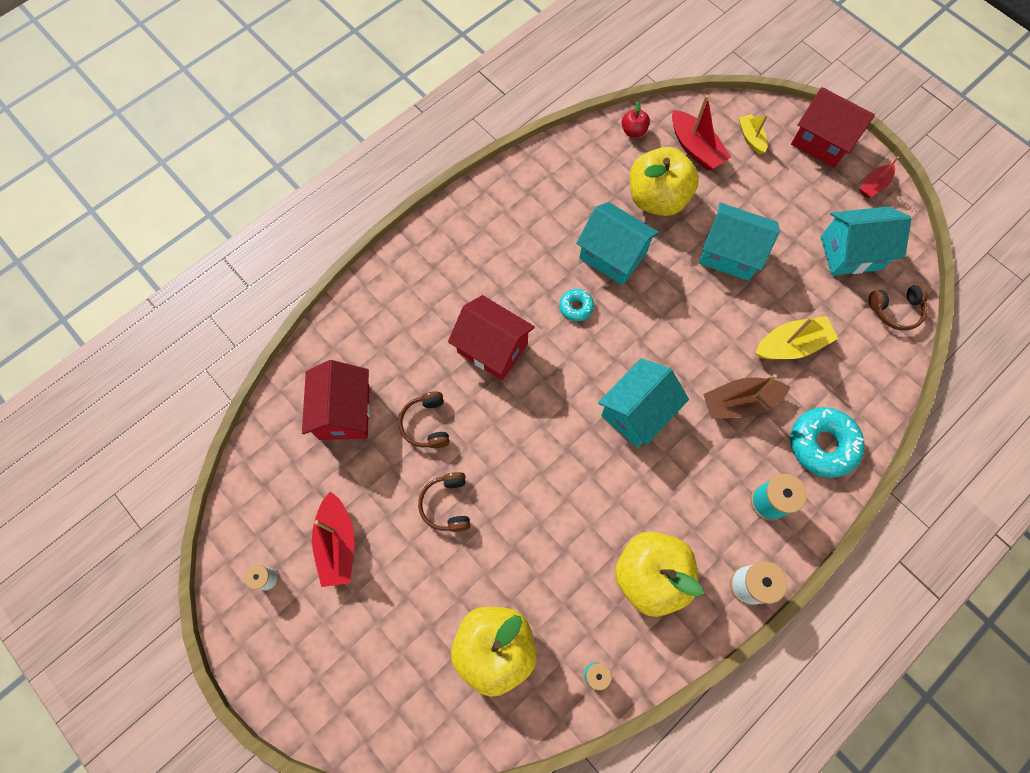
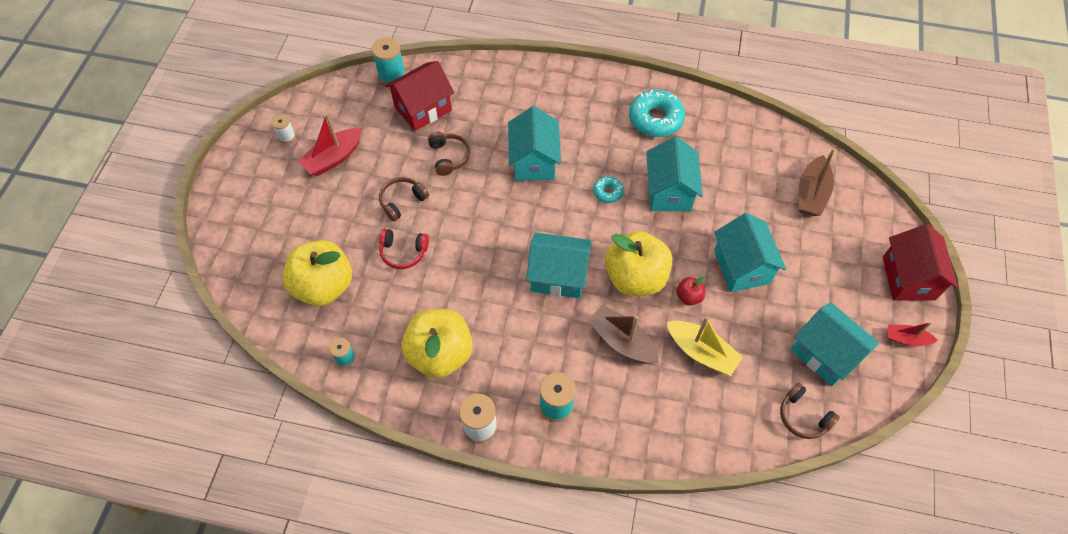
camera: 55 degrees right, 10 degrees down
brown headphones [399,391,450,448] -> brown headphones turned 120 degrees clockwise [428,132,470,176]
red house [448,295,535,380] -> turquoise house [508,106,561,181]
red apple [622,101,650,137] -> red apple moved to [676,276,705,305]
yellow apple [630,147,699,216] -> yellow apple moved to [605,231,672,296]
red boat [672,95,731,171] -> brown boat [799,148,835,216]
yellow boat [739,114,768,155] -> none
turquoise donut [790,407,864,478] -> turquoise donut moved to [629,90,685,137]
none -> turquoise spool [372,37,405,84]
none -> red headphones [379,229,429,269]

